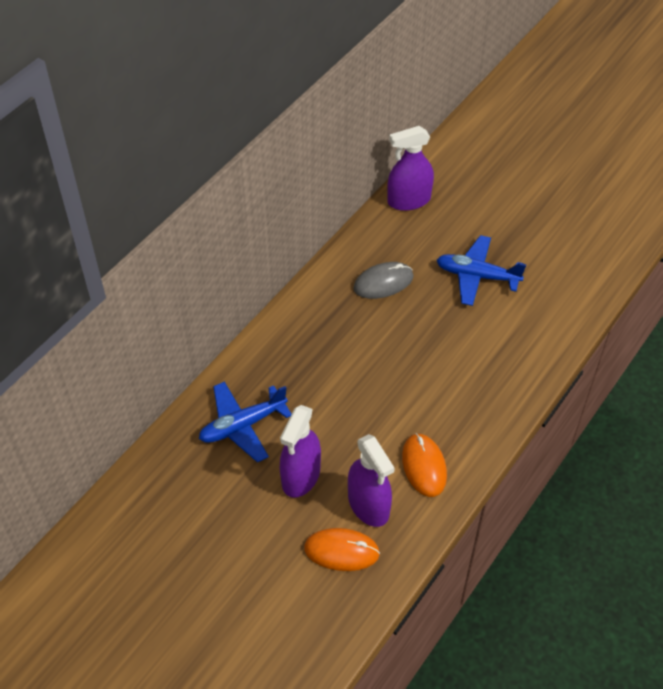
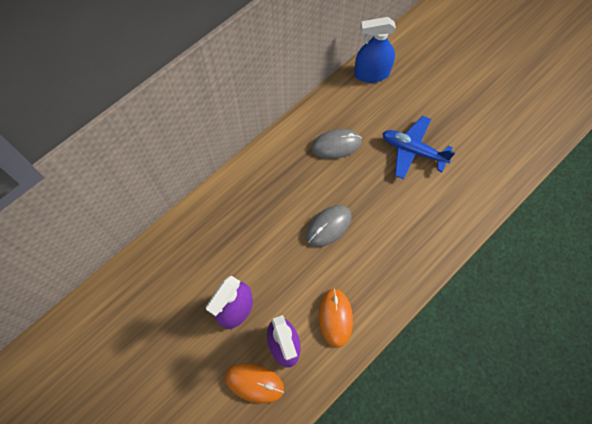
camera: 10 degrees right, 15 degrees up
blue plane [199,382,292,462] -> none
purple spray bottle [387,126,434,211] -> blue spray bottle [354,17,396,83]
none -> grey mouse [306,205,352,247]

